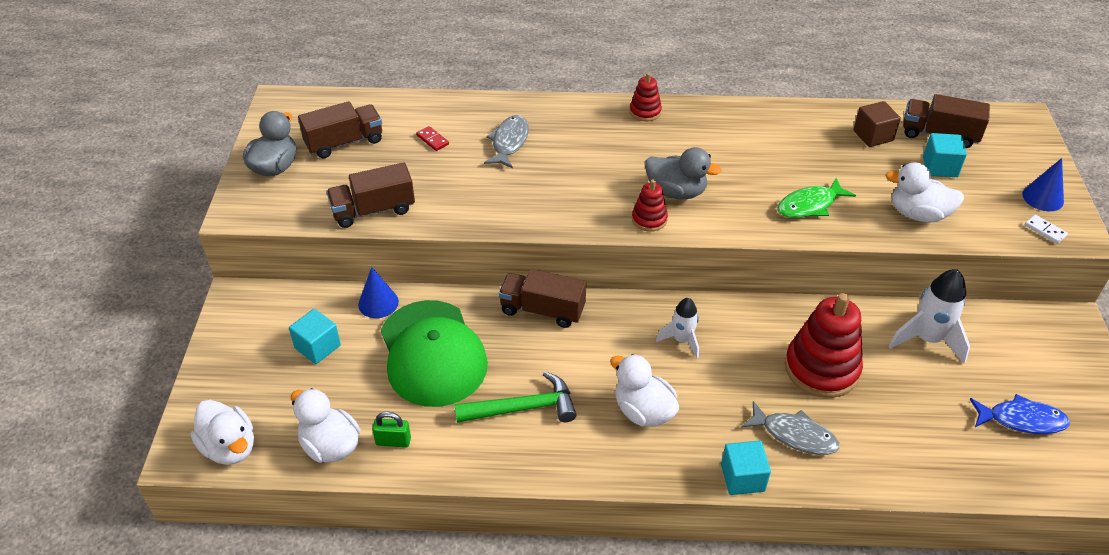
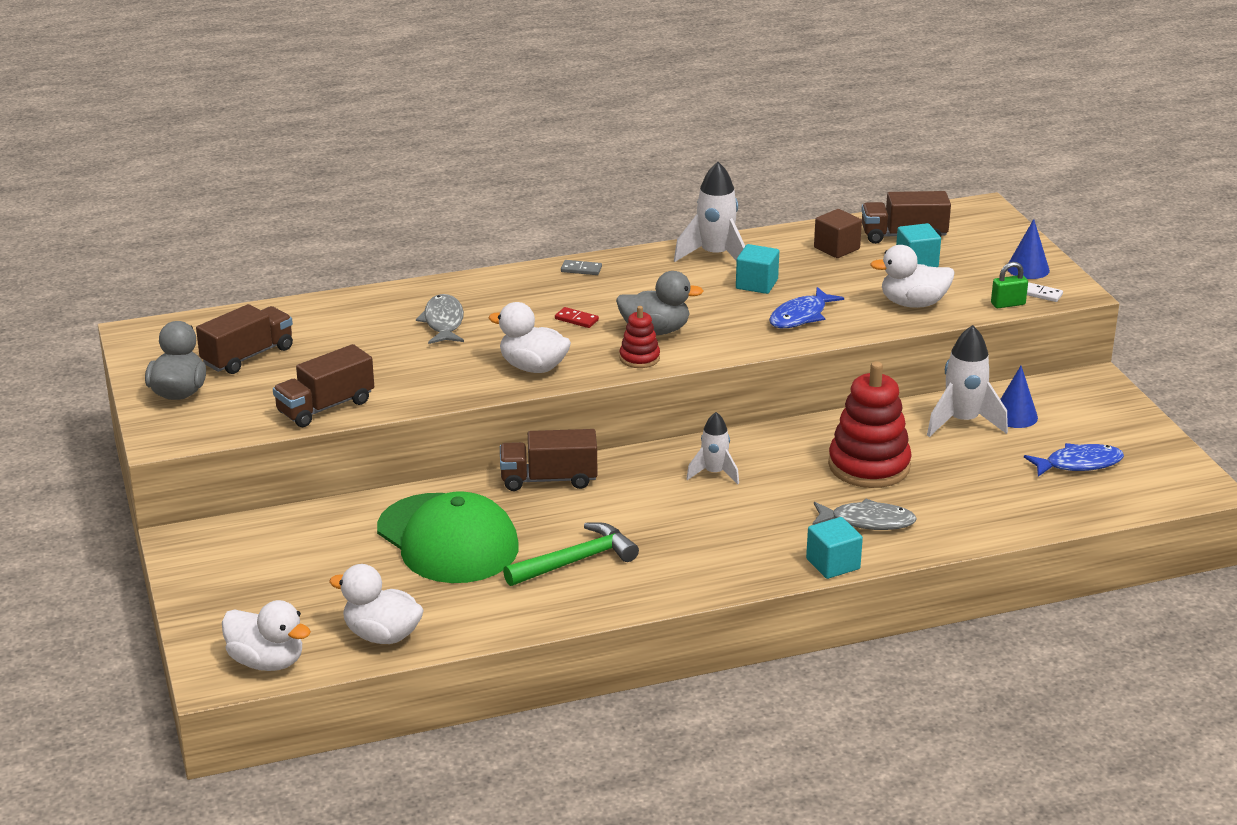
camera: 20 degrees left, 15 degrees down
turquoise cube [289,309,341,364] -> turquoise cube moved to [736,244,779,294]
blue cone [358,267,399,318] -> blue cone moved to [1000,366,1038,428]
green padlock [372,412,411,448] -> green padlock moved to [991,262,1028,308]
red domino [416,126,449,151] -> red domino moved to [555,307,599,328]
white duck [610,354,679,427] -> white duck moved to [489,302,571,373]
red stacking toy [630,73,662,121] -> grey domino [561,260,602,275]
green fish [777,178,856,218] -> blue fish [769,287,844,328]
none -> white rocket [674,162,745,262]

